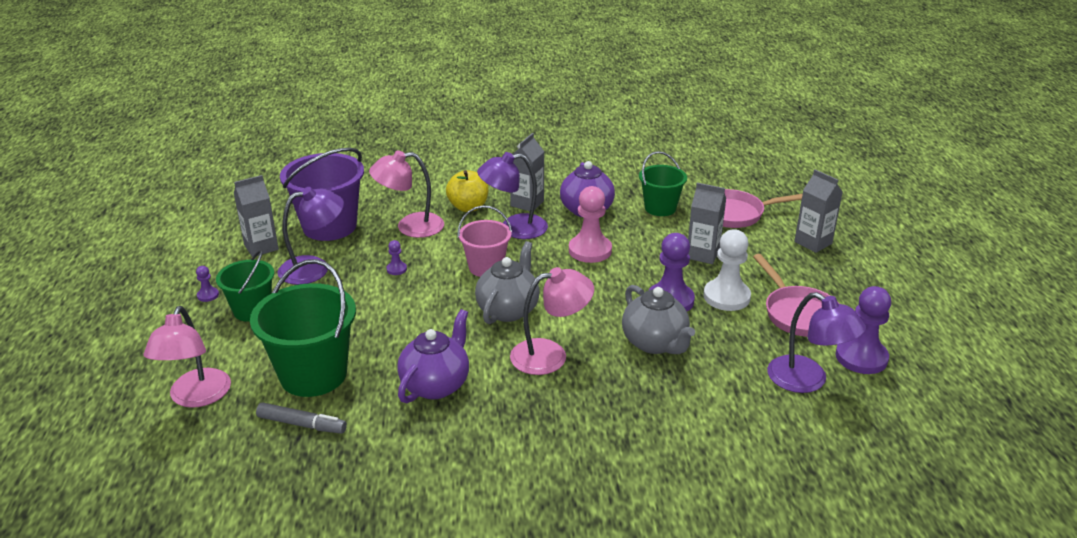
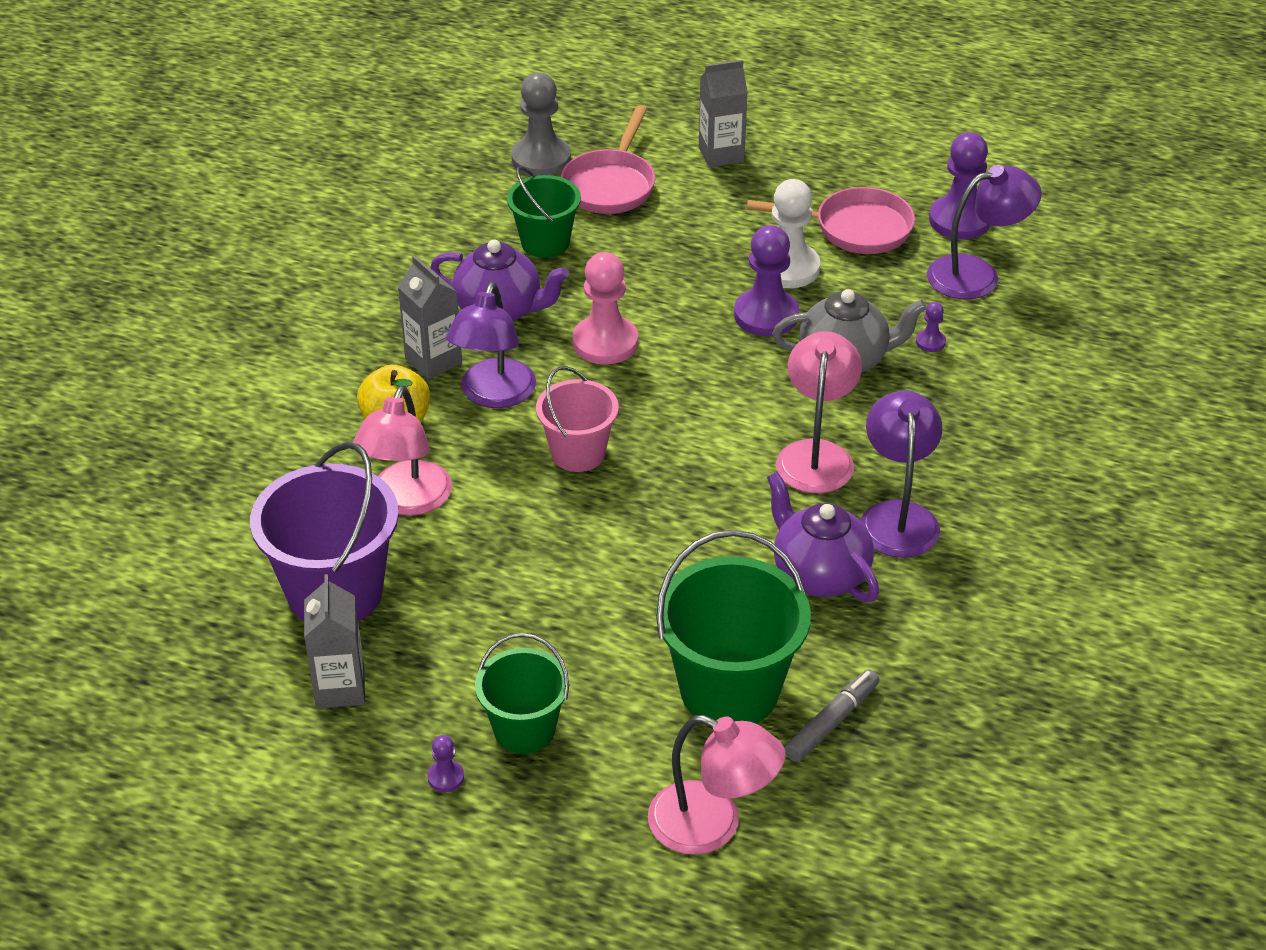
camera: 65 degrees left, 10 degrees up
purple lamp [278,187,344,285] -> purple lamp moved to [860,391,943,558]
purple pawn [386,240,407,275] -> purple pawn moved to [916,302,946,352]
grey teapot [475,241,540,324] -> none
grey carton [688,183,726,264] -> none
none -> grey pawn [511,73,571,176]

